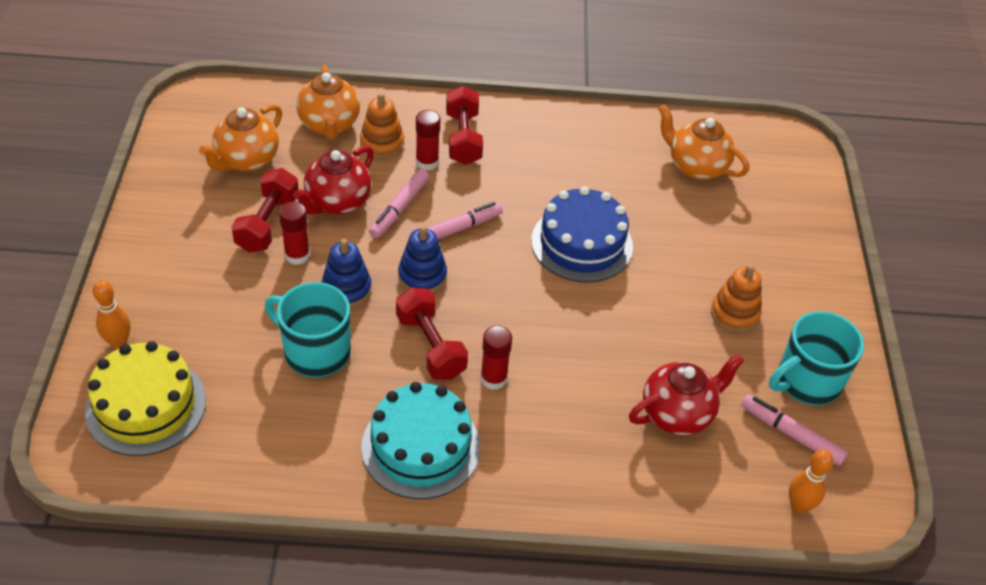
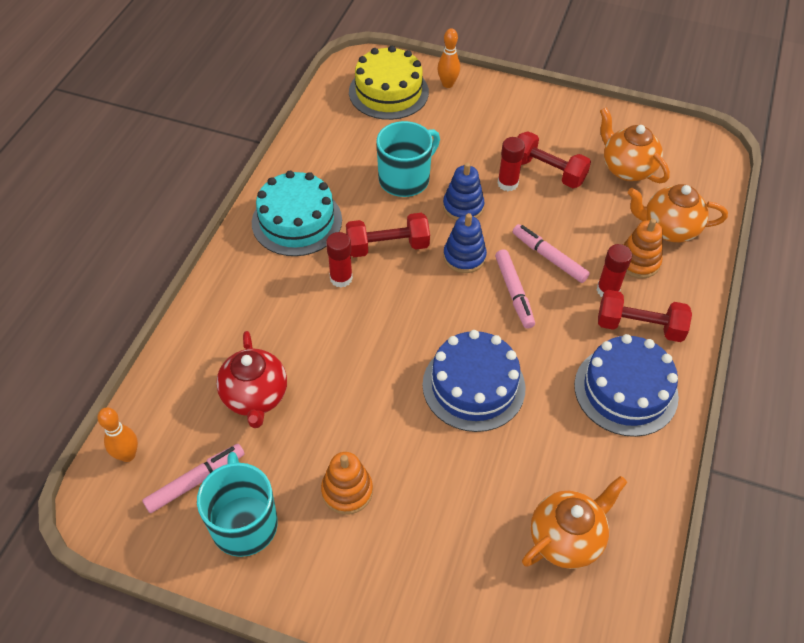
camera: 110 degrees right, 5 degrees up
red teapot [293,146,374,215] -> none
none -> blue cake [574,334,679,437]

